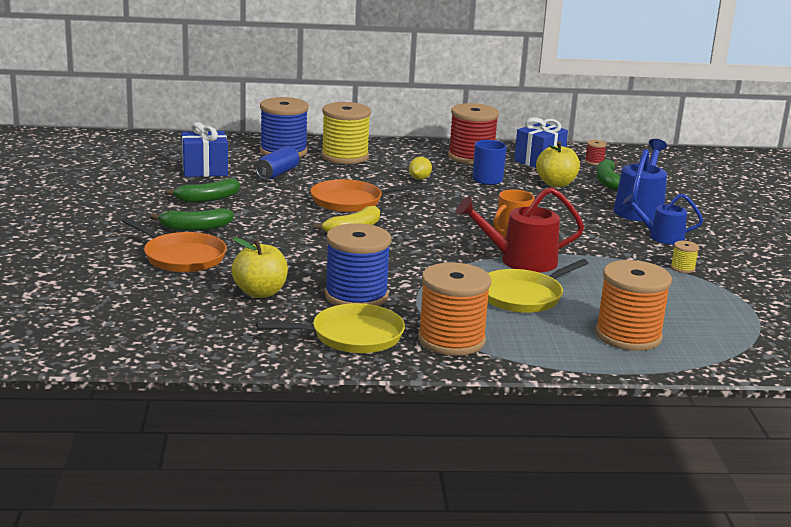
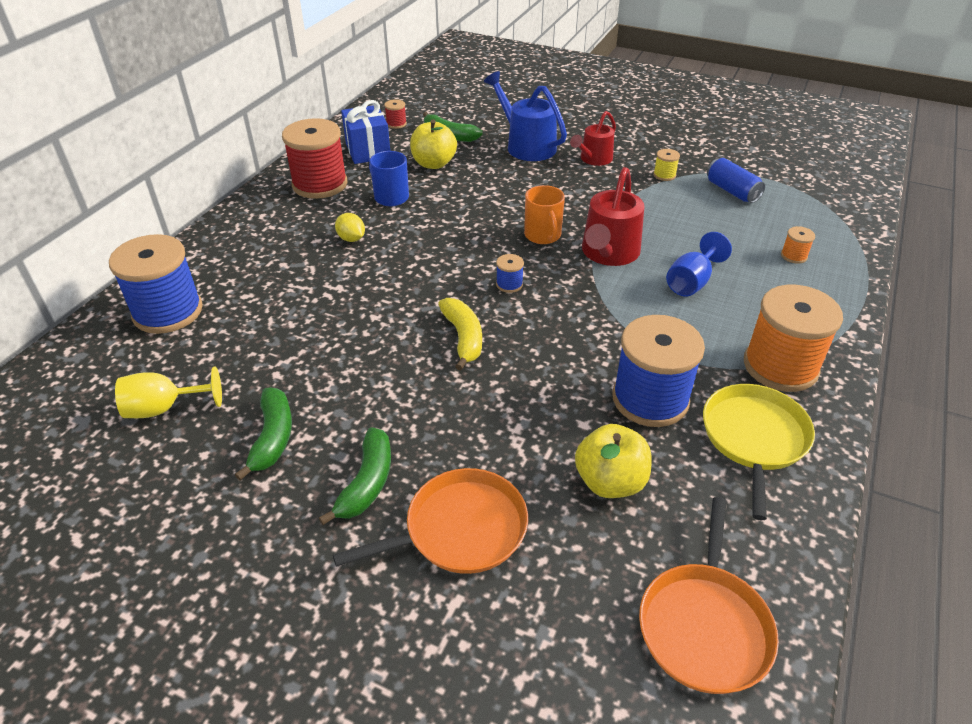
camera: 60 degrees left, 20 degrees up
blue gift [182,122,228,177] -> yellow goblet [115,366,222,418]
blue can [255,146,299,179] -> blue can moved to [707,158,765,203]
orange pan [311,179,425,212] -> orange pan moved to [639,497,779,694]
yellow spool [321,102,371,164] -> none
yellow pan [488,259,588,313] -> blue goblet [666,232,732,296]
orange spool [595,260,672,351] -> orange spool [781,226,815,264], size x0.42
blue watering can [623,194,703,245] -> red watering can [570,111,616,166]
none -> blue spool [496,254,524,293]

